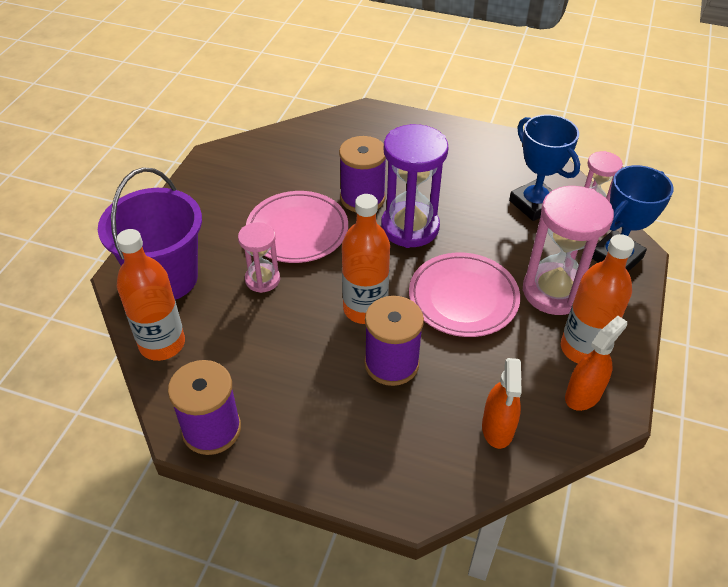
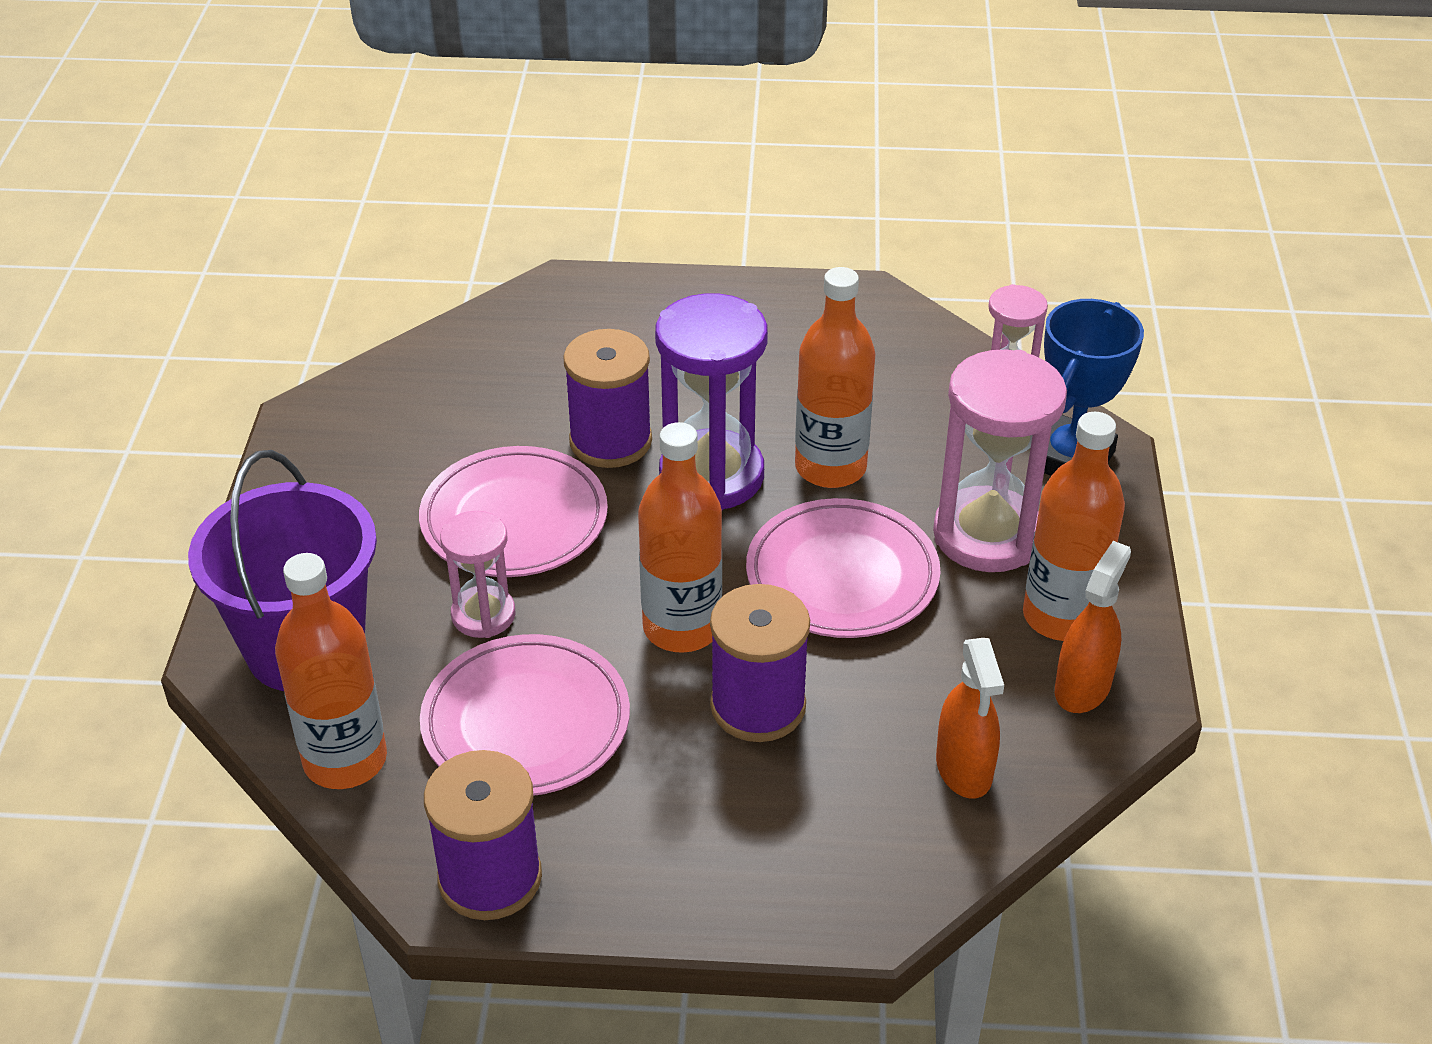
camera: 15 degrees left, 5 degrees down
blue trophy [509,114,580,221] -> none
none -> pink plate [420,634,630,796]
none -> orange bottle [795,267,875,488]

